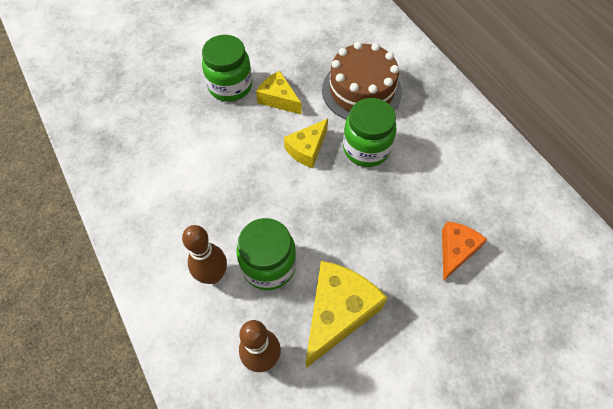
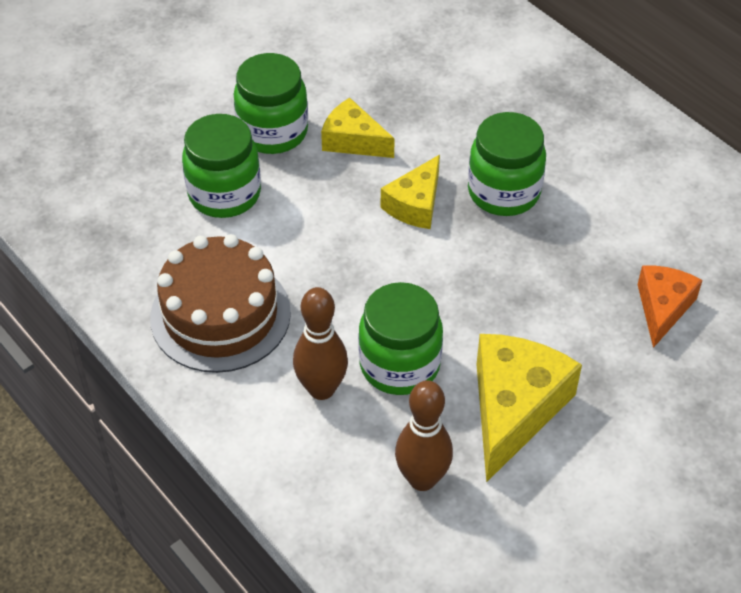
camera: 10 degrees left, 10 degrees down
brown cake [322,42,402,119] -> brown cake moved to [150,234,291,373]
none -> green jar [182,114,261,218]

